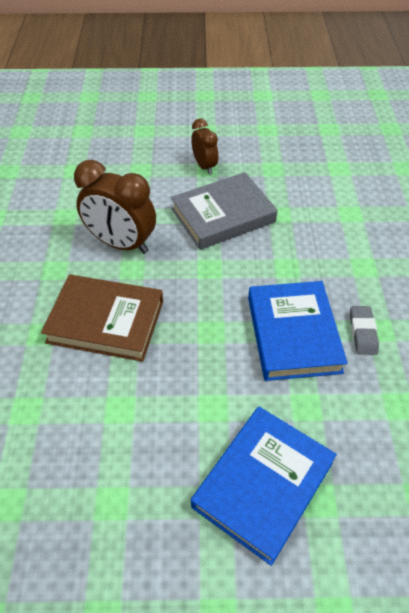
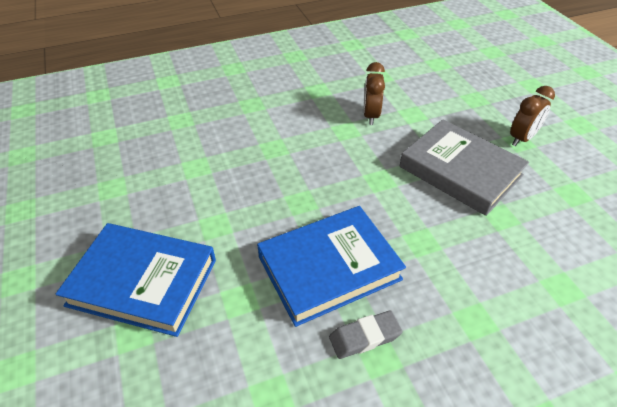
camera: 70 degrees right, 5 degrees down
brown book [41,275,163,362] -> none
brown clock [74,160,156,254] -> brown clock [363,62,385,125], size x0.57

